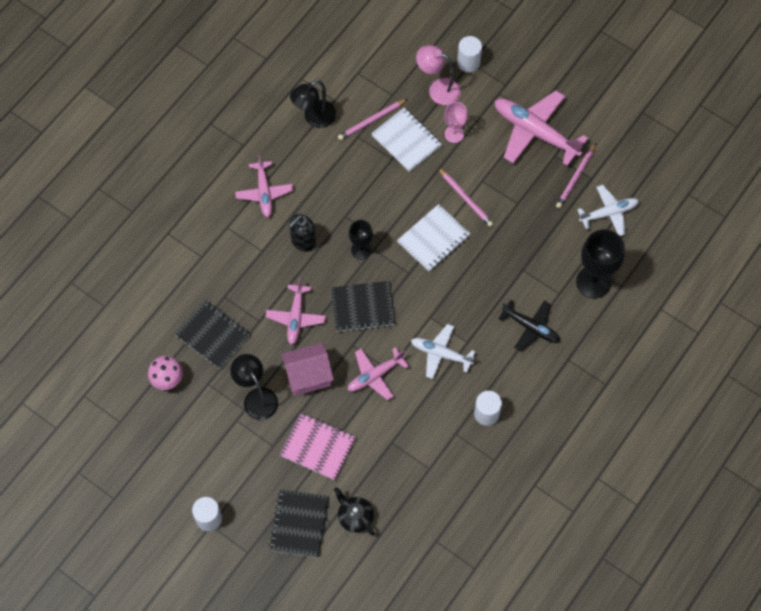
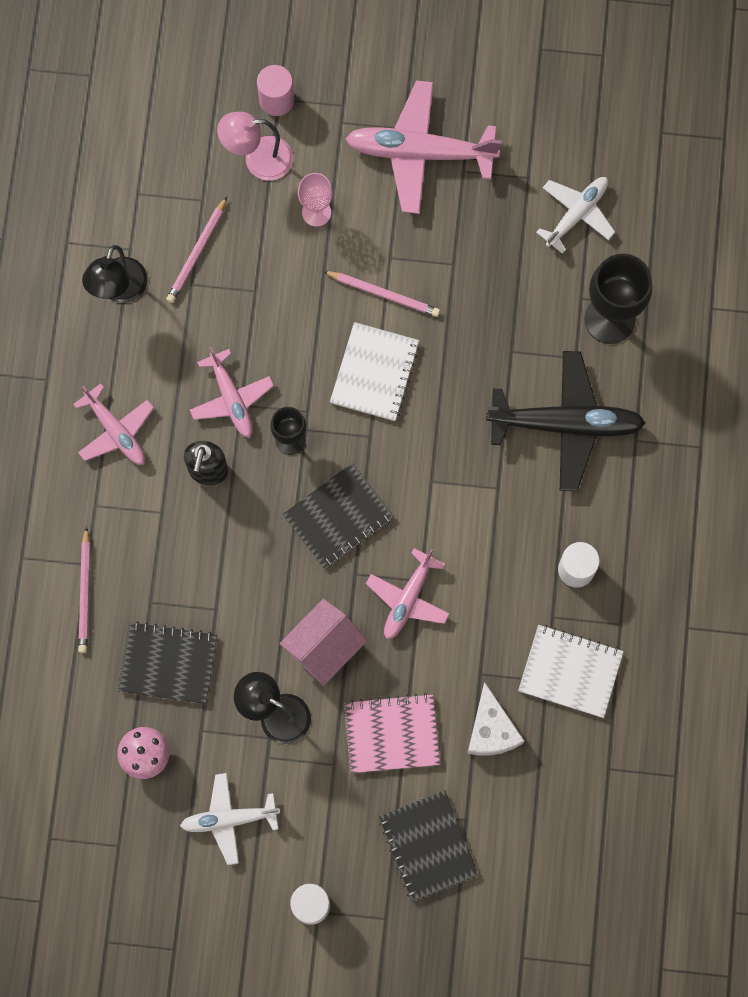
camera: 30 degrees left, 10 degrees up
pink plane [265,279,326,345] -> pink plane moved to [190,347,274,438]
black teapot [334,487,375,536] -> none
white notebook [371,108,442,172] -> white notebook moved to [518,625,624,718]
white plane [411,324,475,379] -> white plane moved to [180,773,280,865]
white cylinder [457,36,482,72] -> pink cylinder [257,65,294,116]
black plane [498,300,560,352] -> black plane [486,351,645,491], size x1.64
pink pencil [556,143,596,208] -> pink pencil moved to [78,526,90,653]
none -> white cheese [467,682,524,755]

